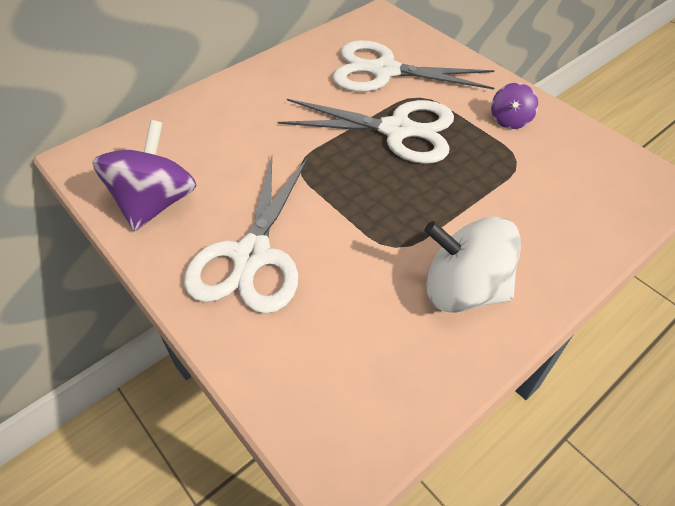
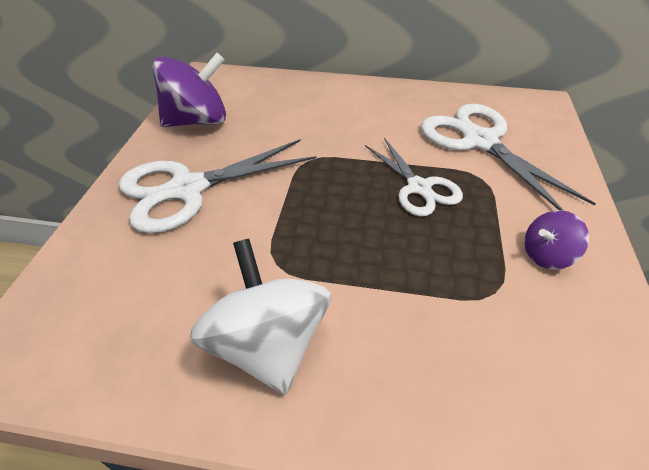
camera: 50 degrees right, 5 degrees down
white scissors [278,99,454,164] -> white scissors [365,138,463,216], size x0.63

